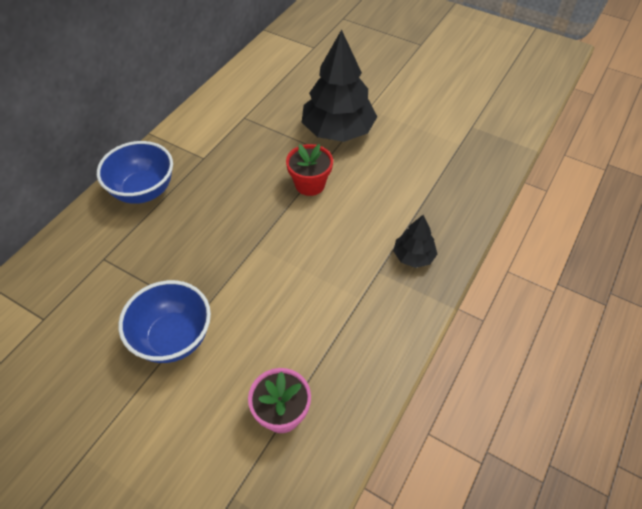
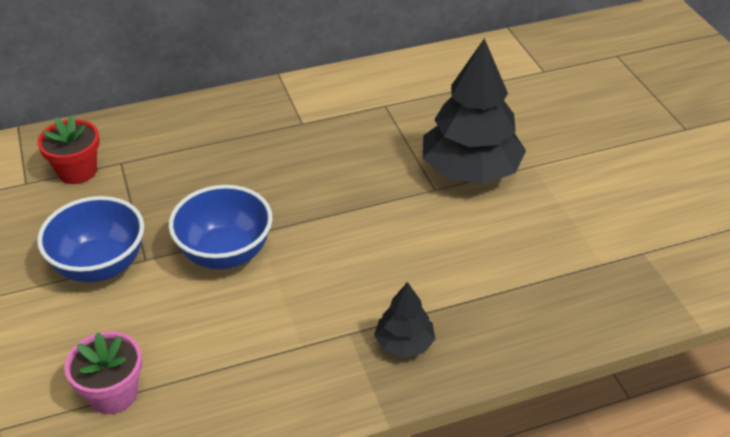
camera: 40 degrees right, 10 degrees down
blue bowl [97,141,173,204] -> blue bowl moved to [169,185,273,270]
red flower pot [286,144,333,196] -> red flower pot moved to [37,116,100,184]

